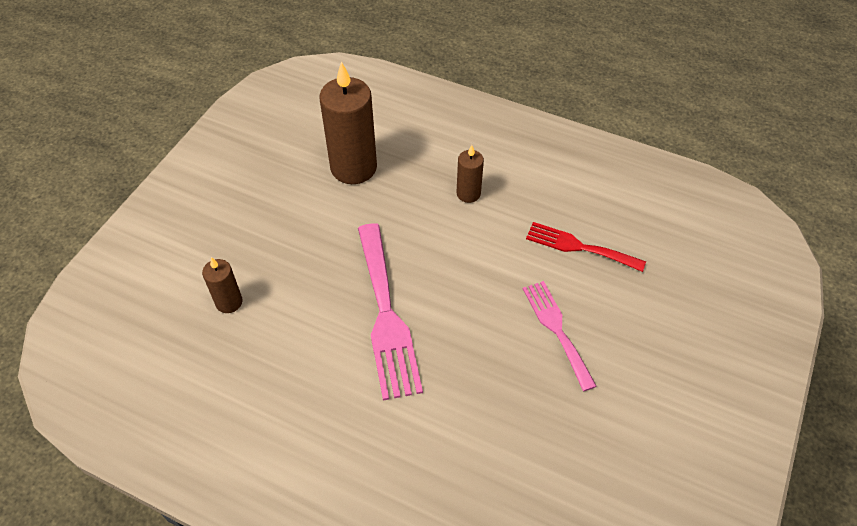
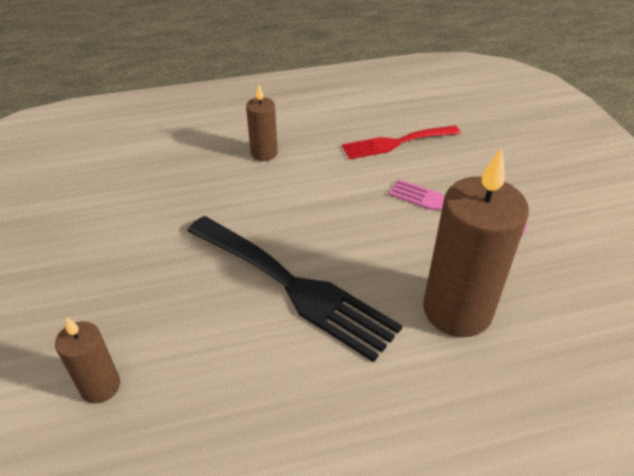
camera: 40 degrees left, 10 degrees down
brown candle [319,61,377,184] -> brown candle moved to [423,148,529,337]
pink fork [358,223,423,400] -> black fork [187,216,402,362]

